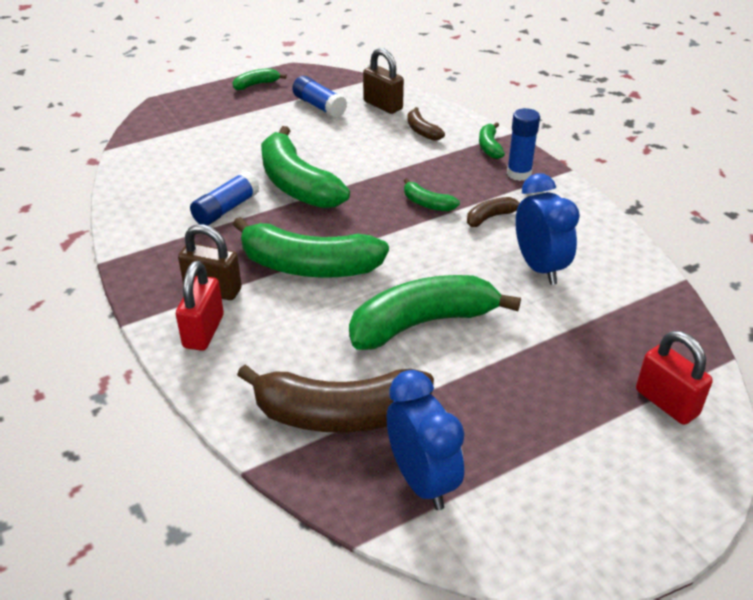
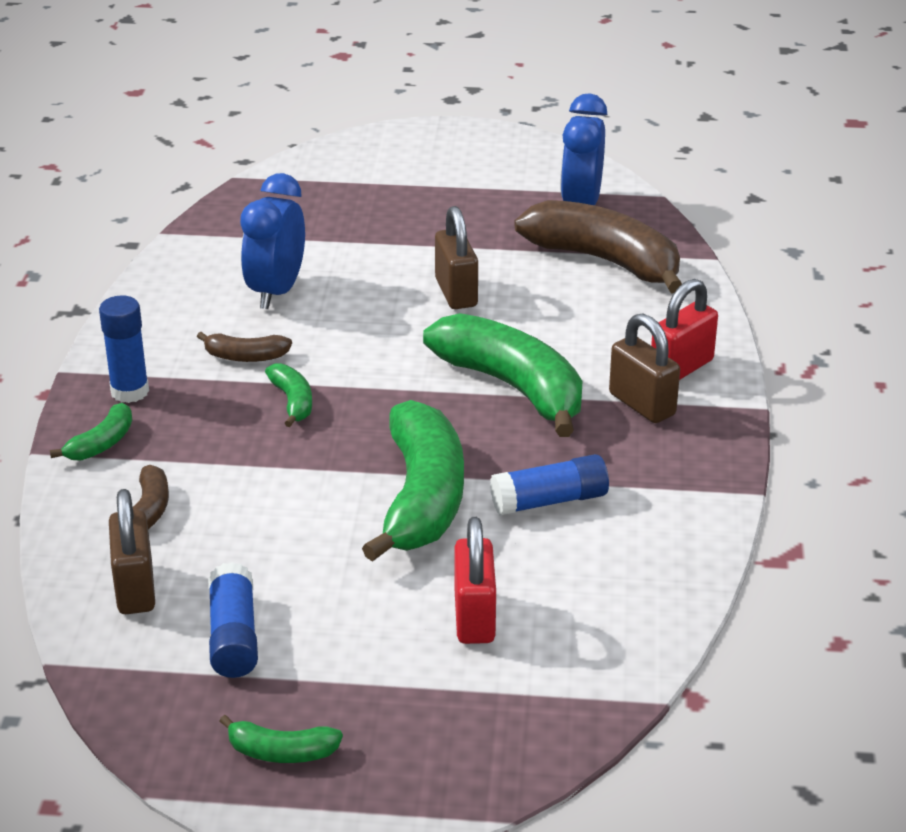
camera: 145 degrees left, 5 degrees down
green banana [349,275,521,350] -> brown padlock [435,206,478,309]
red padlock [636,331,713,425] -> red padlock moved to [455,517,496,644]

